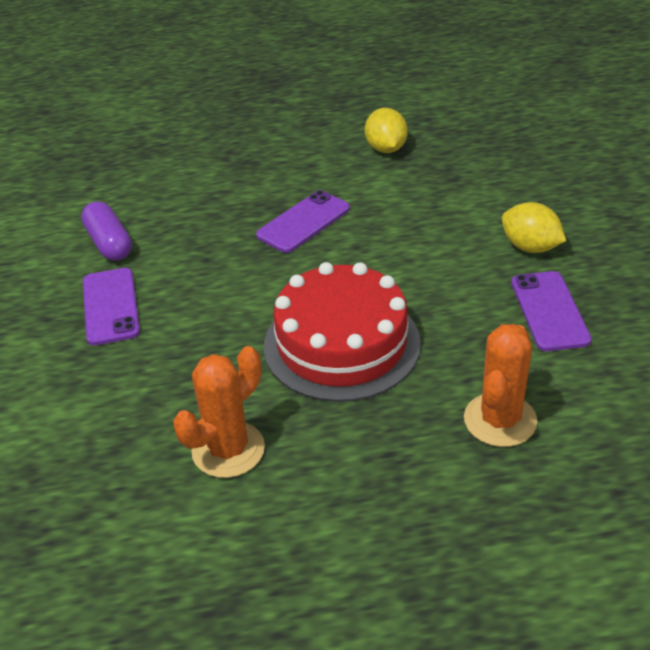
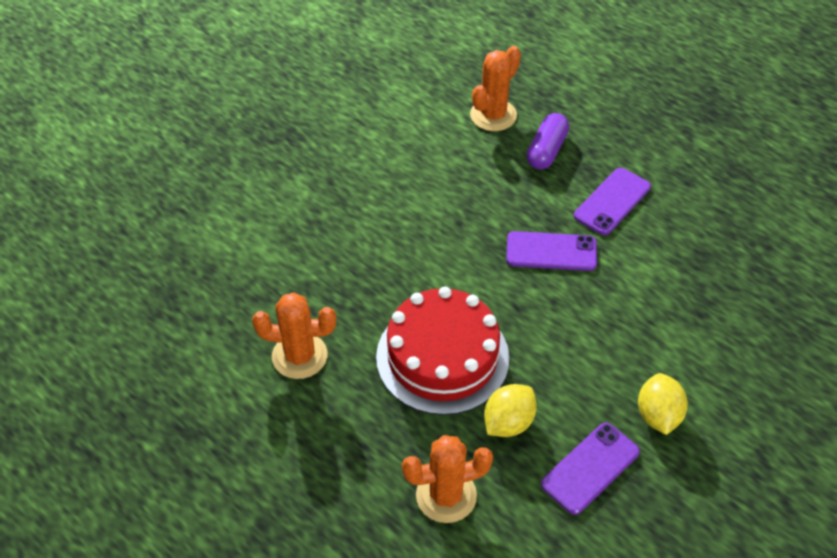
camera: 50 degrees right, 10 degrees up
purple capsule [81,201,132,261] -> purple capsule moved to [527,113,569,170]
purple phone [83,268,140,346] -> purple phone moved to [574,168,651,235]
yellow lemon [365,108,408,153] -> yellow lemon moved to [484,384,537,437]
none -> orange cactus [470,46,521,131]

